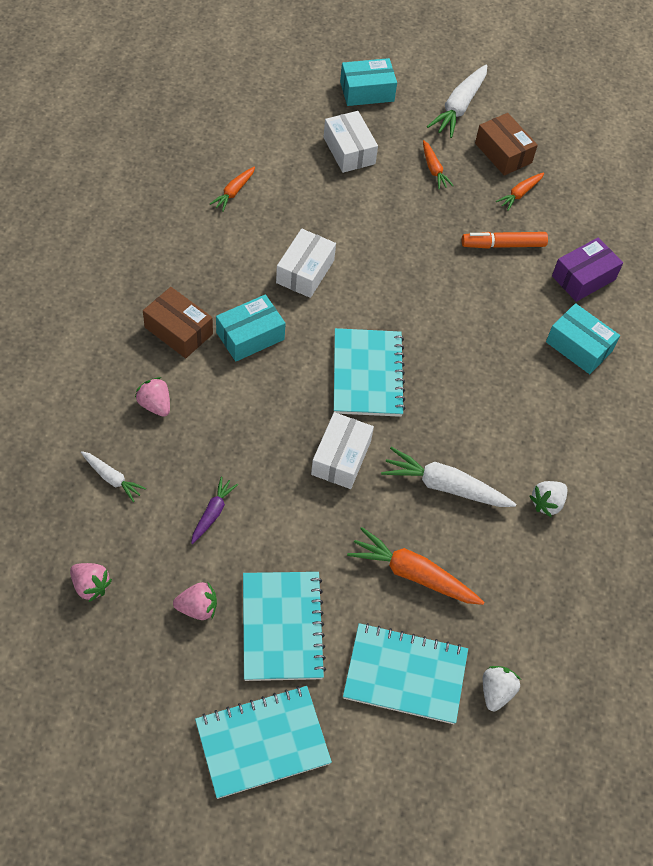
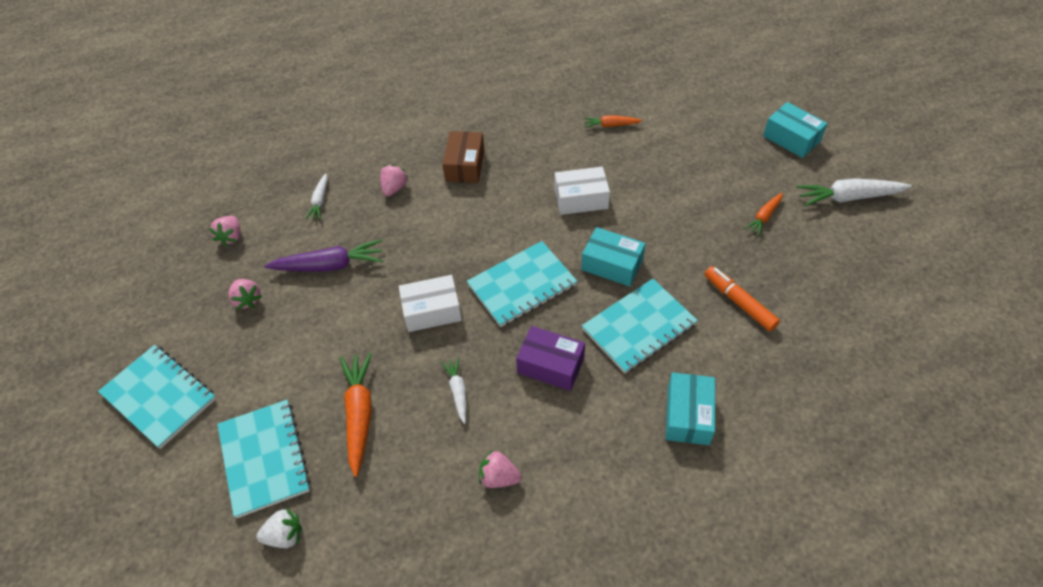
camera: 65 degrees right, 5 degrees down
purple carrot [191,477,238,544] -> purple carrot [264,239,383,272], size x1.77
turquoise box [216,294,286,362] -> turquoise box moved to [581,227,646,287]
turquoise notebook [243,572,326,681] -> turquoise notebook moved to [582,279,698,373]
white box [324,111,378,173] -> none
white carrot [381,447,516,507] -> white carrot [442,357,467,424], size x0.57
brown box [475,113,538,176] -> none
orange carrot [496,172,544,211] -> none
white strawberry [530,481,567,517] -> pink strawberry [479,450,521,488]
purple box [552,237,623,302] -> purple box moved to [516,326,585,391]

